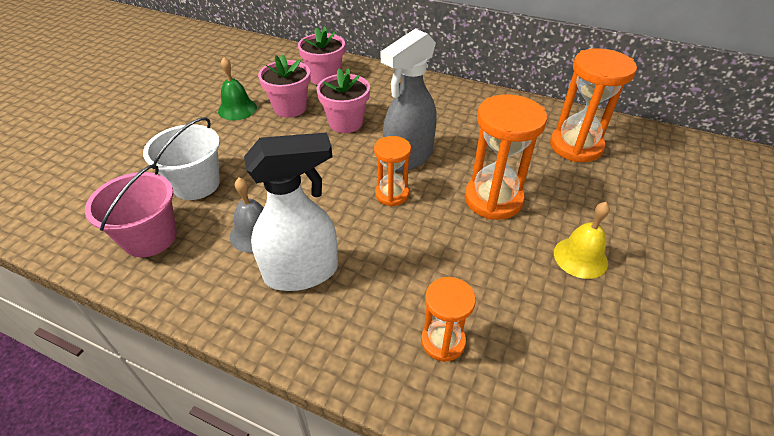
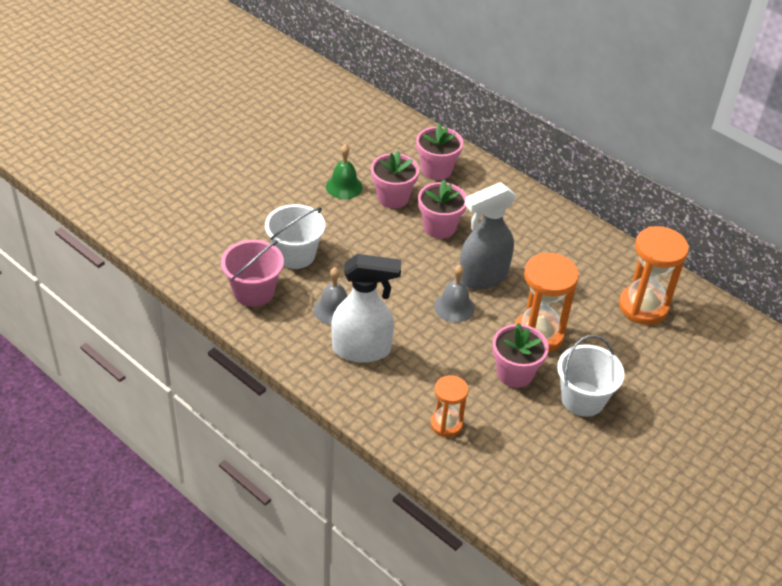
camera: 15 degrees right, 0 degrees up
orange hourglass [374,136,411,206] -> grey bell [434,265,475,323]
yellow bell [554,202,610,279] -> white bucket [557,335,625,417]
none -> pink flower pot [493,323,549,388]

